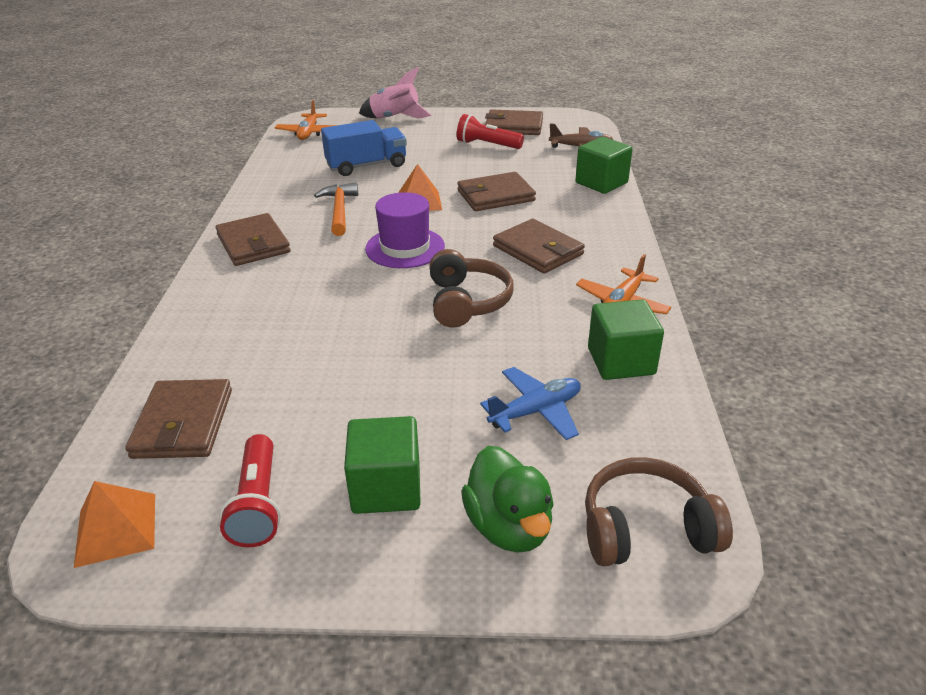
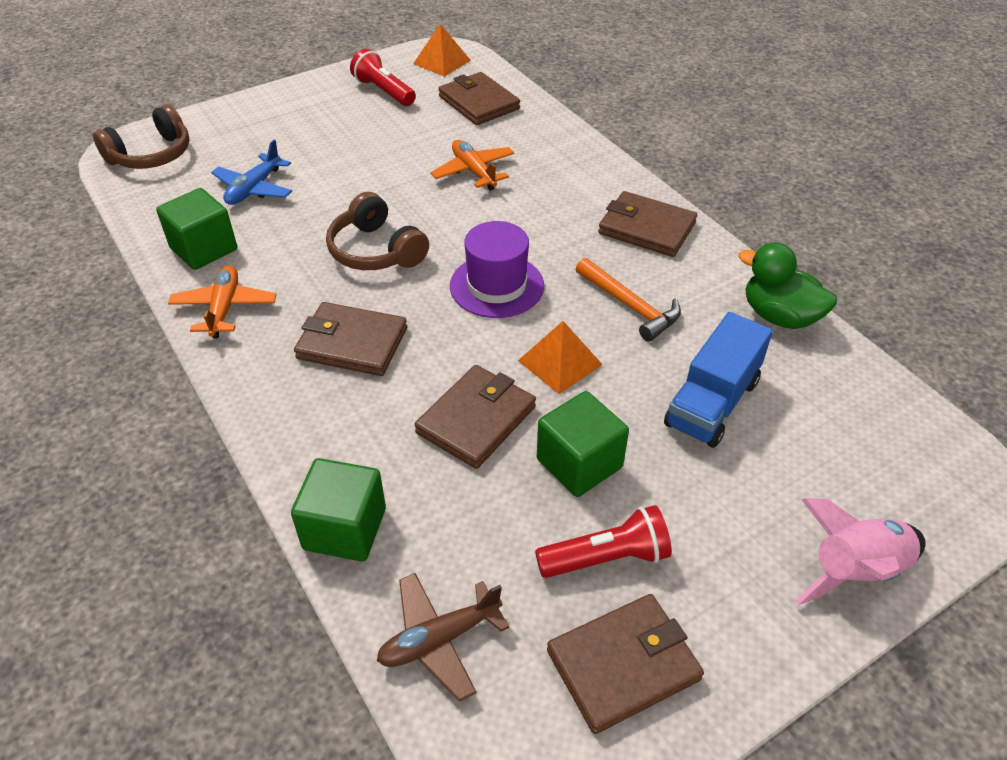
camera: 145 degrees right, 10 degrees up
orange plane [275,100,337,140] -> orange plane moved to [431,140,514,191]
green cube [344,416,421,514] -> green cube moved to [537,391,629,497]
green duck [461,446,554,553] -> green duck moved to [738,242,837,329]

